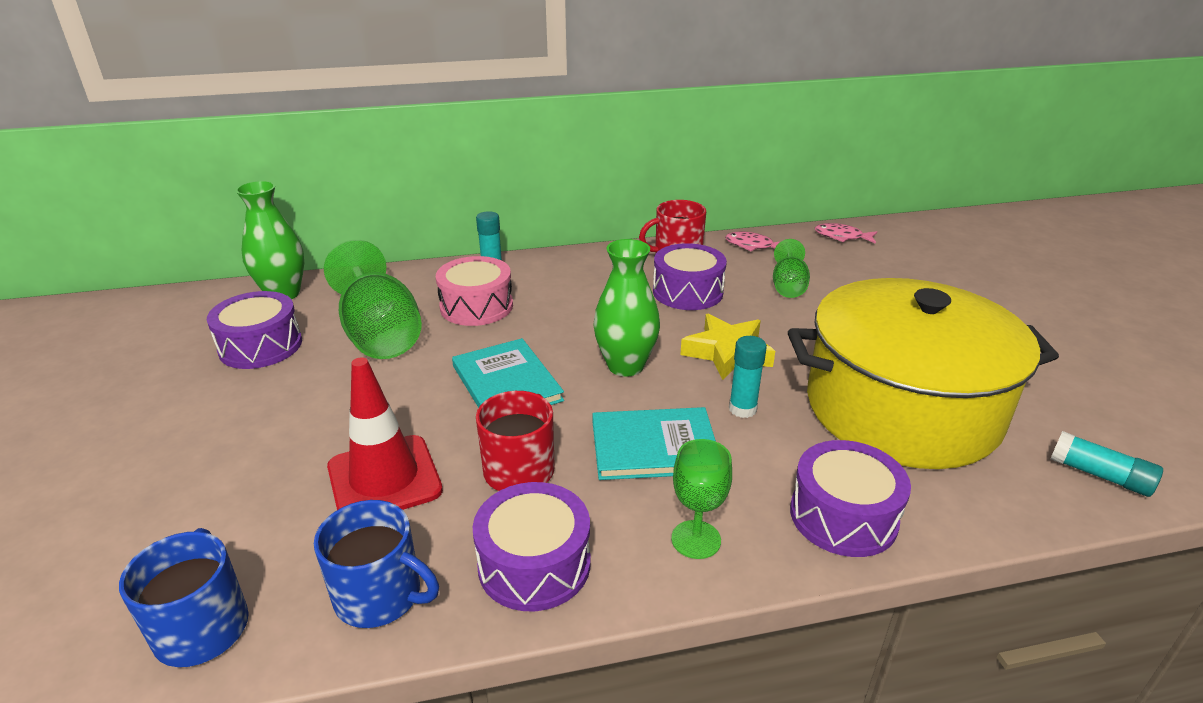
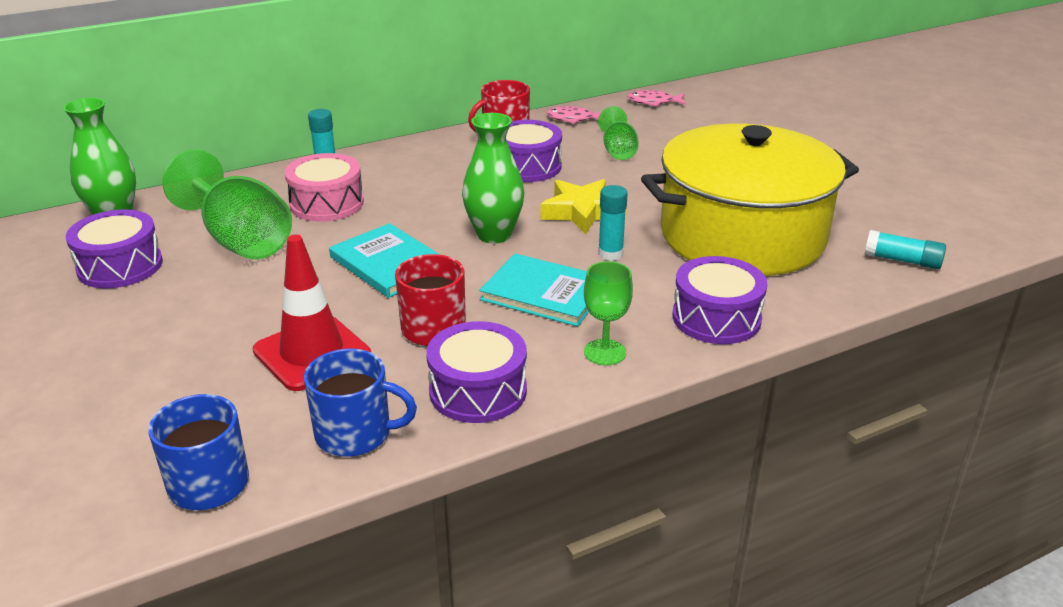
camera: 15 degrees left, 0 degrees up
turquoise book [593,407,716,480] -> turquoise book turned 45 degrees clockwise [480,254,589,327]

